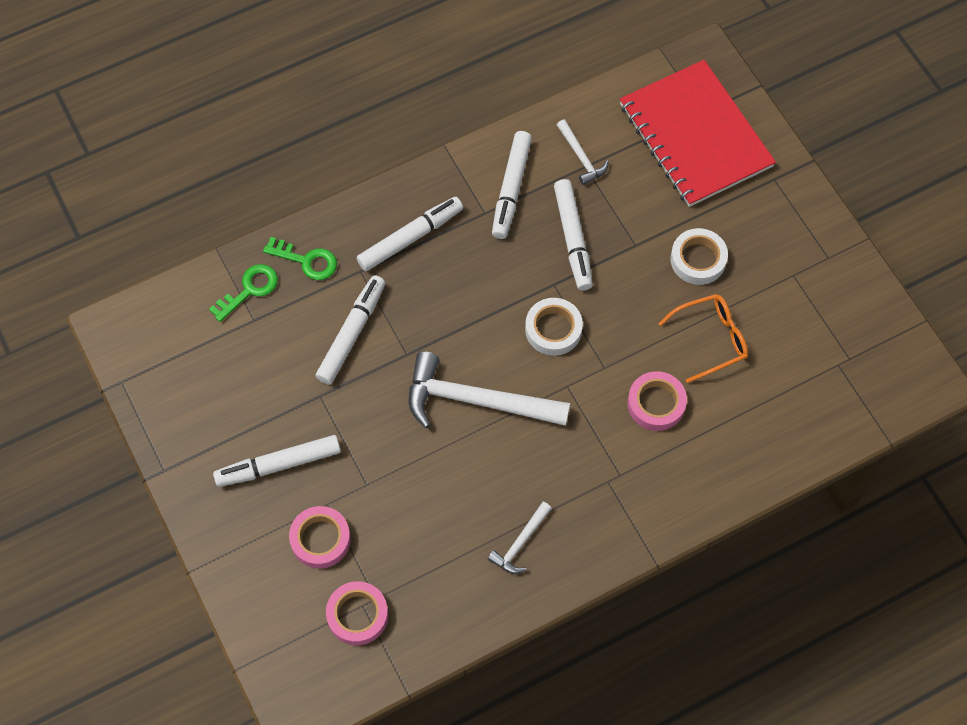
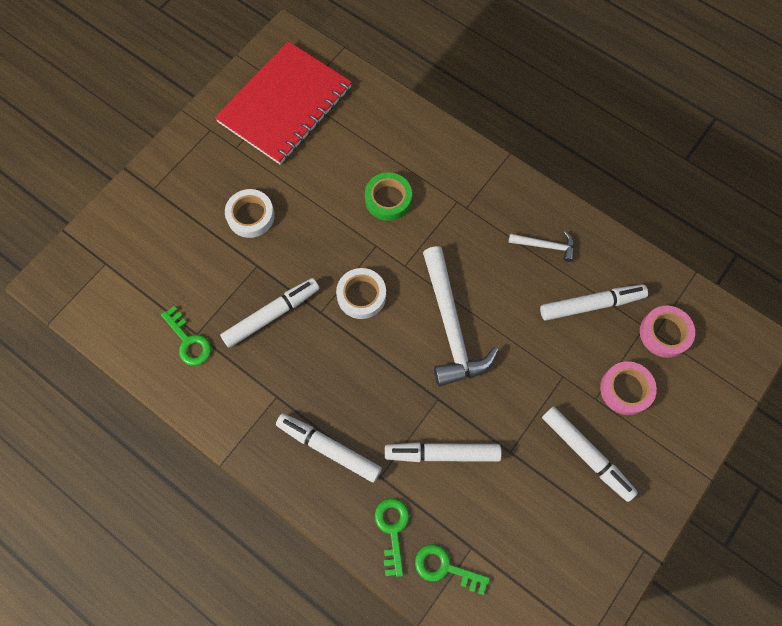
camera: 115 degrees left, 5 degrees up
white marker [492,131,532,239] -> white marker moved to [540,284,648,321]
white hammer [557,119,609,185] -> green key [161,306,211,366]
red notebook [620,60,776,207] -> red notebook moved to [215,41,352,165]
pink tape [628,371,687,431] -> green tape [365,172,412,221]
orange glasses [658,294,748,383] -> none

